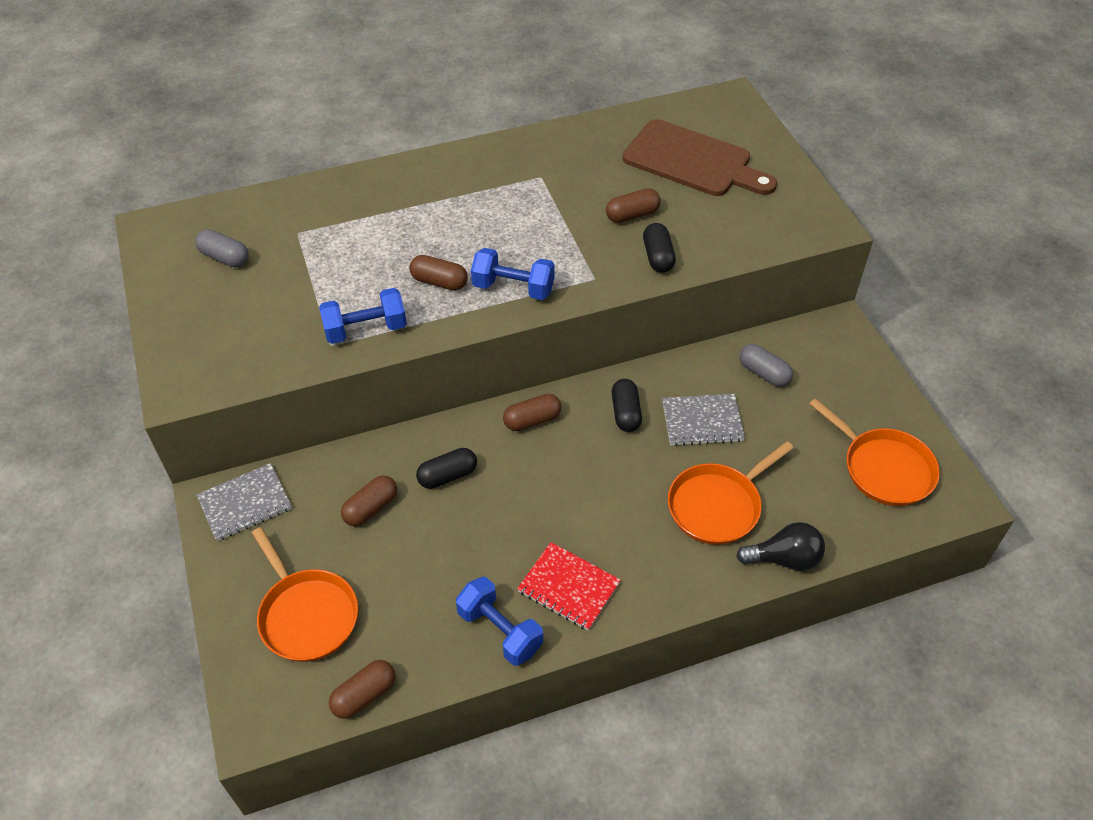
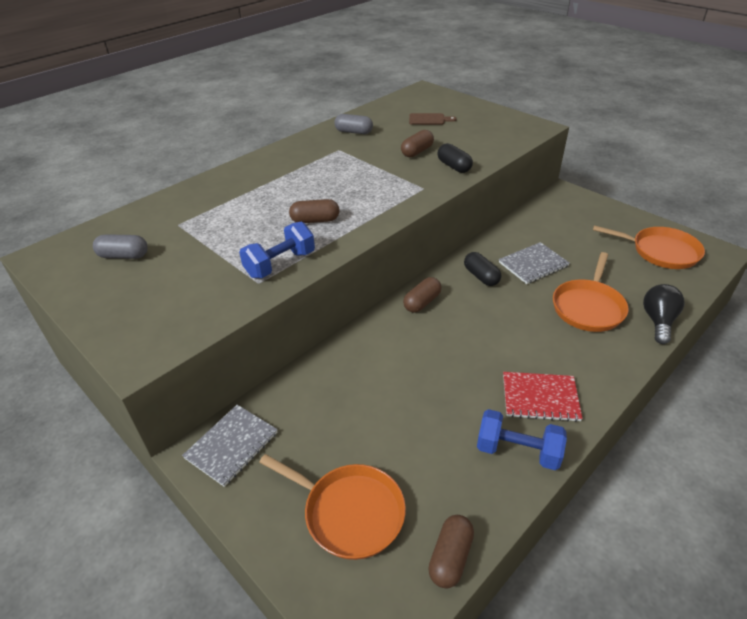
camera: 25 degrees left, 10 degrees down
brown capsule [341,475,397,526] -> none
black capsule [416,448,477,489] -> none
blue dumbbell [471,248,555,300] -> none
brown cutting board [623,119,777,196] -> brown cutting board [409,113,457,125], size x0.44
black light bulb [736,522,825,571] -> black light bulb turned 45 degrees counterclockwise [643,284,685,344]
grey capsule [739,344,793,387] -> grey capsule moved to [334,114,373,134]

